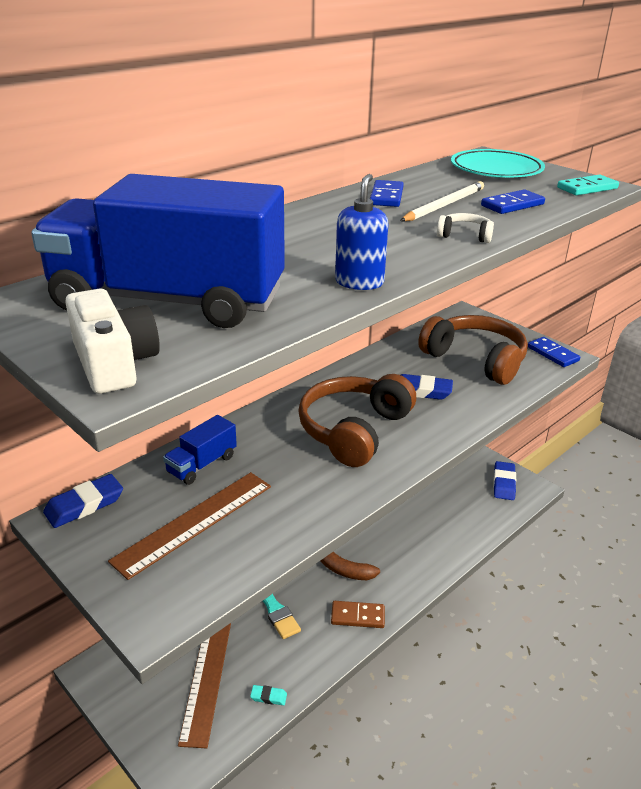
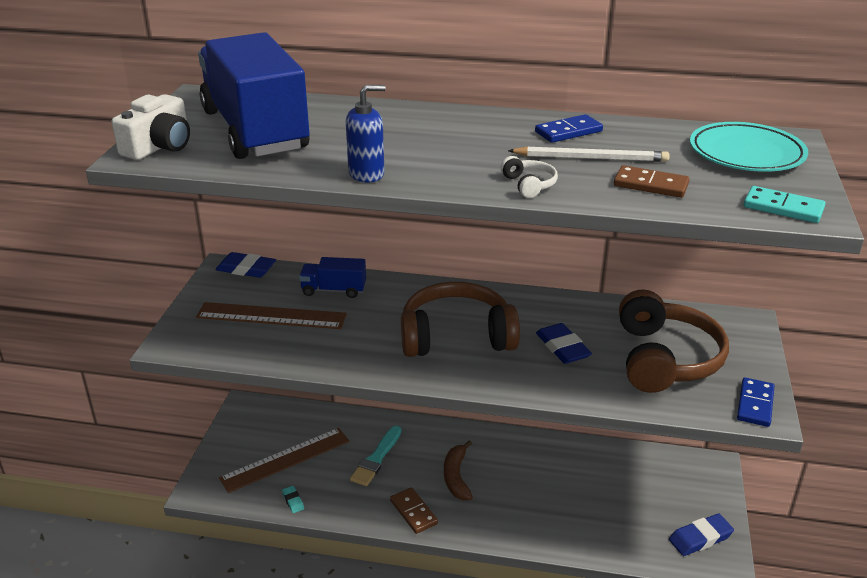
camera: 55 degrees right, 0 degrees up
blue domino [481,189,545,214] -> brown domino [614,165,690,198]

